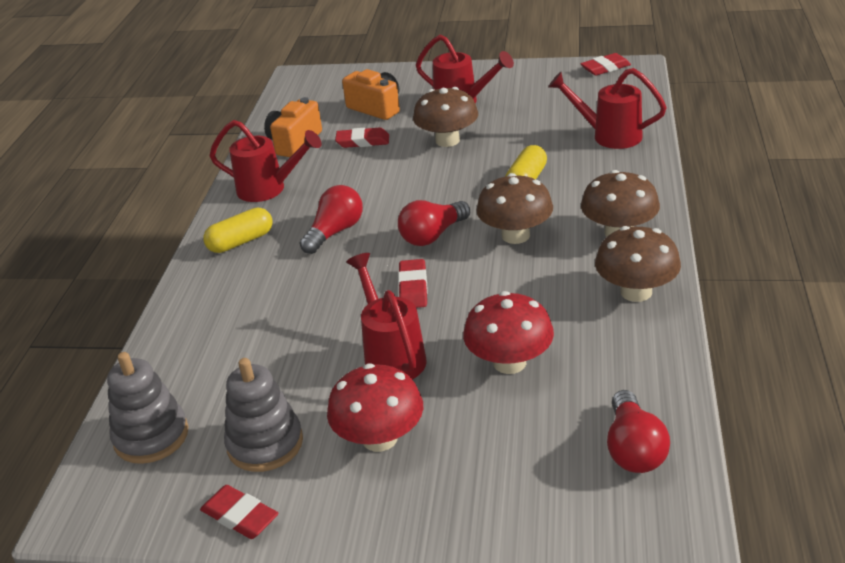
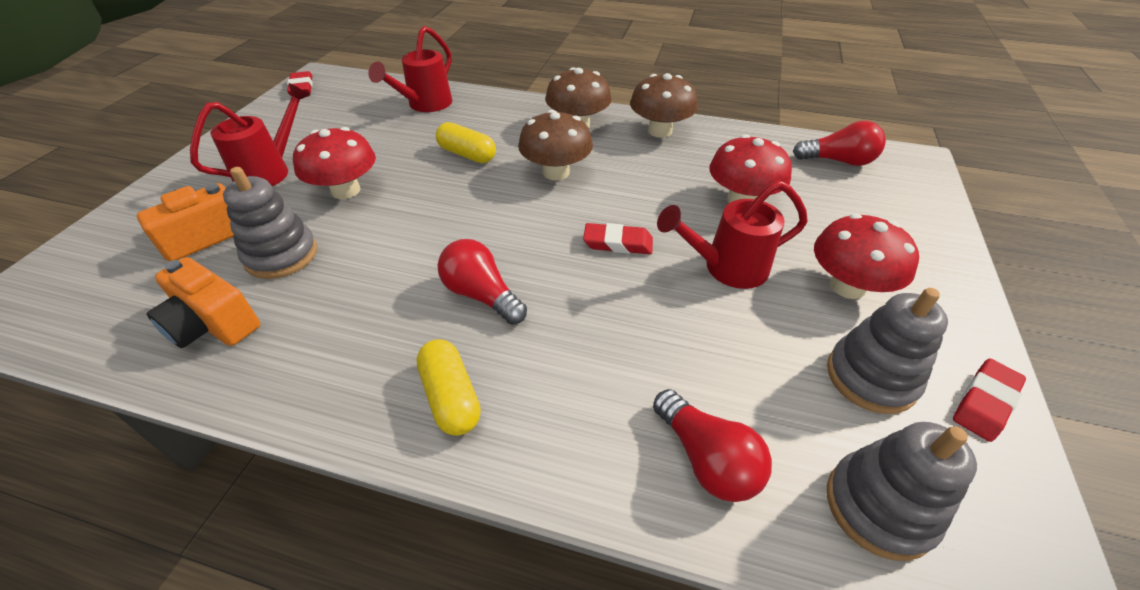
camera: 85 degrees left, 10 degrees up
red watering can [209,120,322,202] -> none
red eraser [335,128,389,148] -> grey stacking toy [223,167,317,279]
red light bulb [398,200,470,246] -> red light bulb moved to [653,389,772,502]
brown mushroom [413,87,478,147] -> red mushroom [293,127,376,199]

